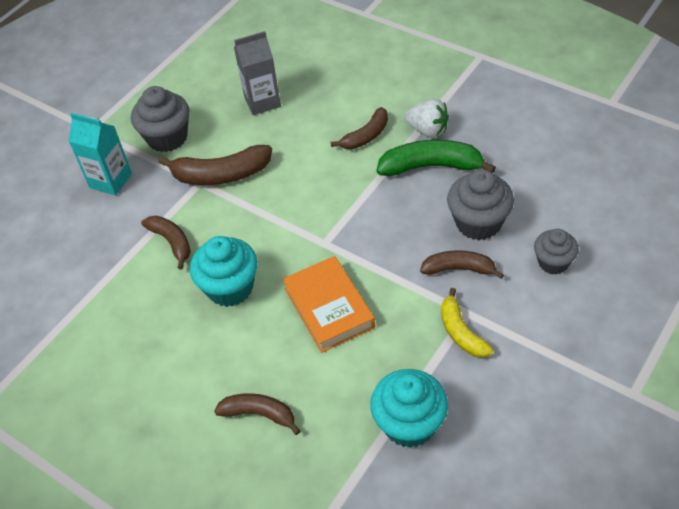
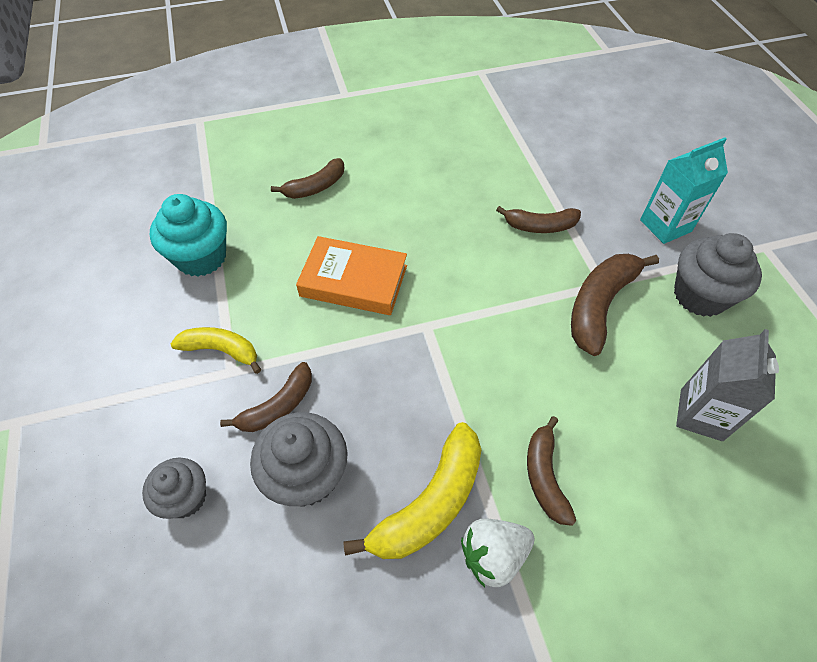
camera: 125 degrees right, 5 degrees up
turquoise cupcake [190,236,258,307] -> none
green banana [377,140,496,176] -> yellow banana [343,422,481,559]

